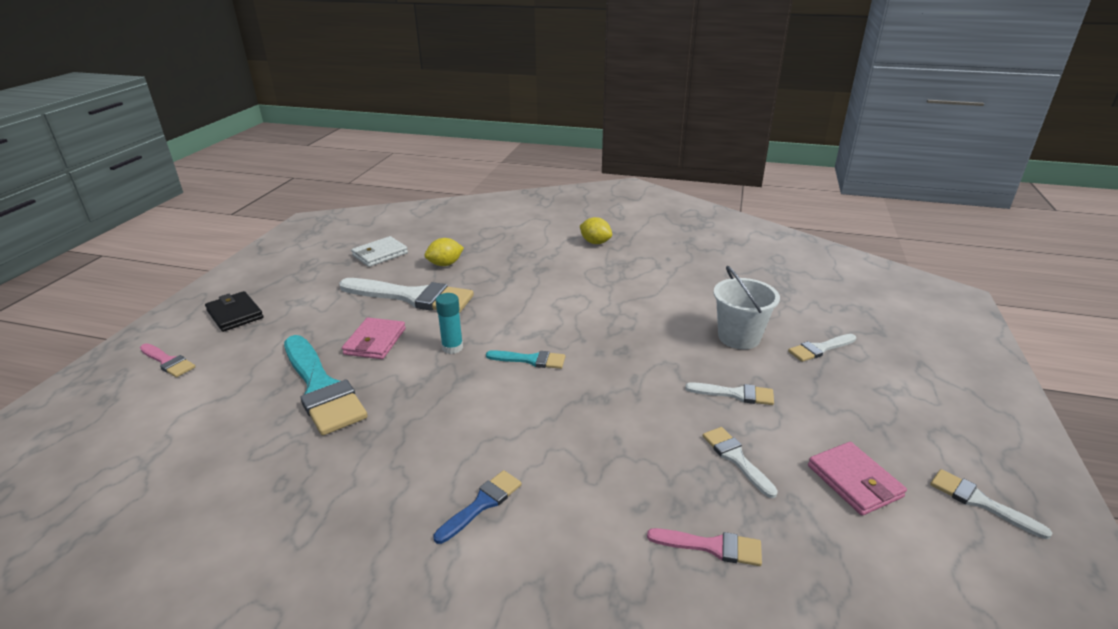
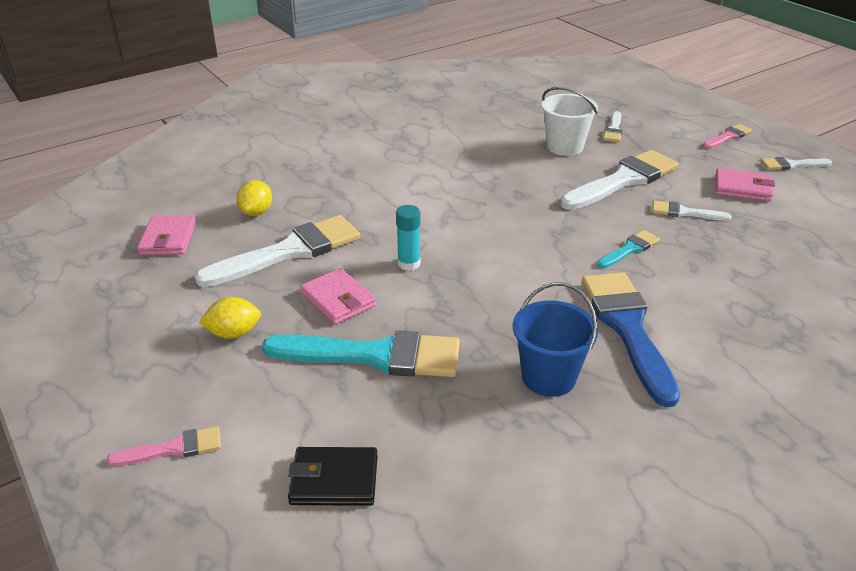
camera: 50 degrees left, 5 degrees up
black wallet [205,291,263,332] -> black wallet moved to [288,447,378,506]
white wallet [351,236,408,267] -> pink wallet [137,215,196,255]
blue brush [434,470,522,544] -> blue brush [582,272,680,407], size x2.04
turquoise brush [486,350,565,369] -> turquoise brush moved to [597,230,660,268]
yellow lemon [580,217,612,244] -> yellow lemon moved to [199,297,261,339]
pink brush [647,528,762,566] -> pink brush moved to [703,124,752,149]
white brush [685,382,774,405] -> white brush [560,150,679,210], size x2.04
none -> blue bucket [513,282,598,397]

